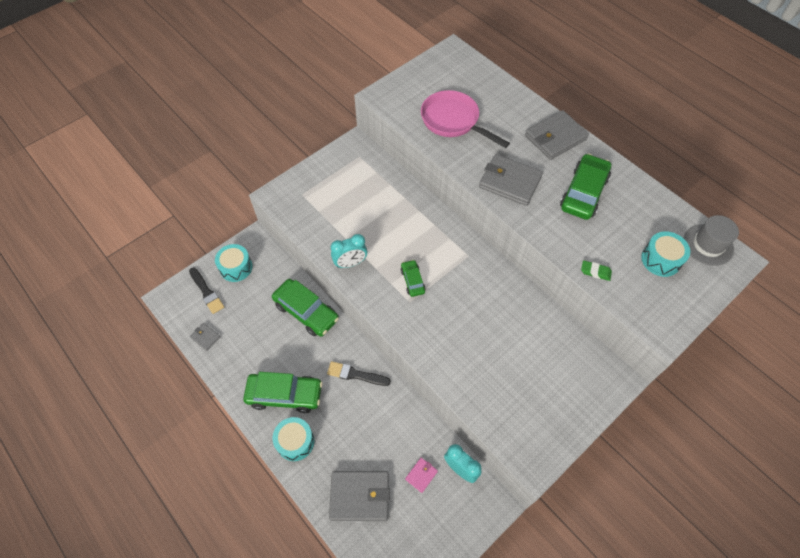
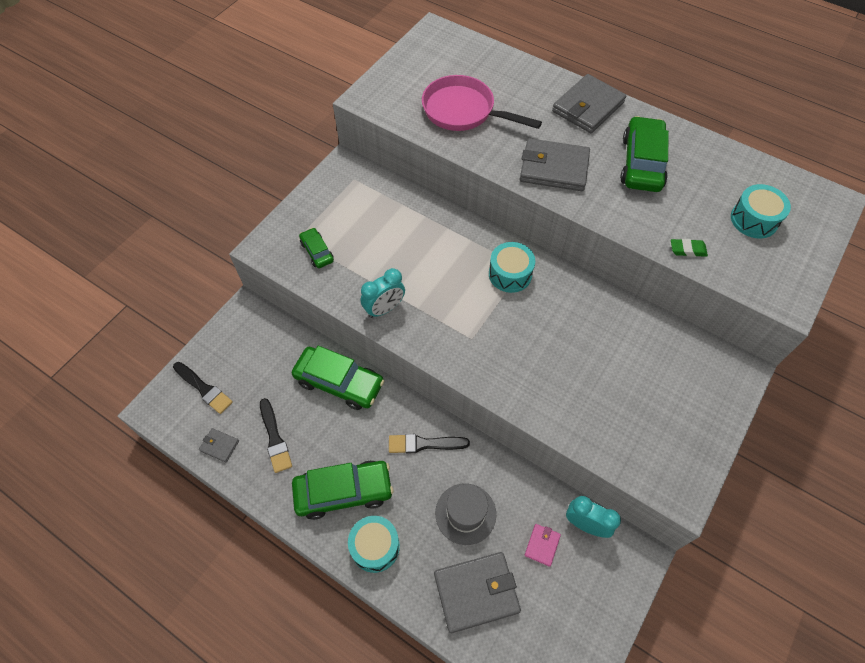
camera: 15 degrees left, 0 degrees up
turquoise drum [215,244,253,282] -> turquoise drum moved to [489,242,535,293]
green car [401,260,426,297] -> green car moved to [299,228,334,268]
grey hat [684,215,739,266] -> grey hat moved to [435,483,496,545]
none -> black brush [260,398,292,473]

